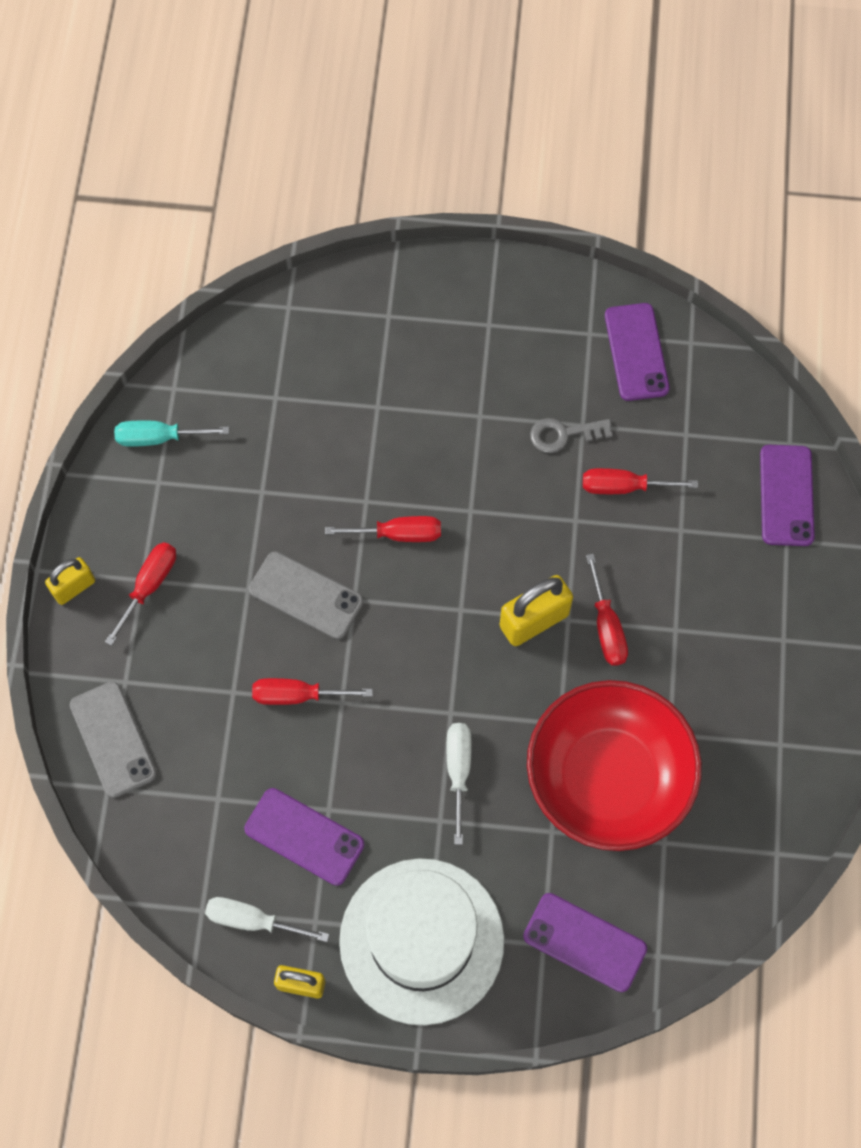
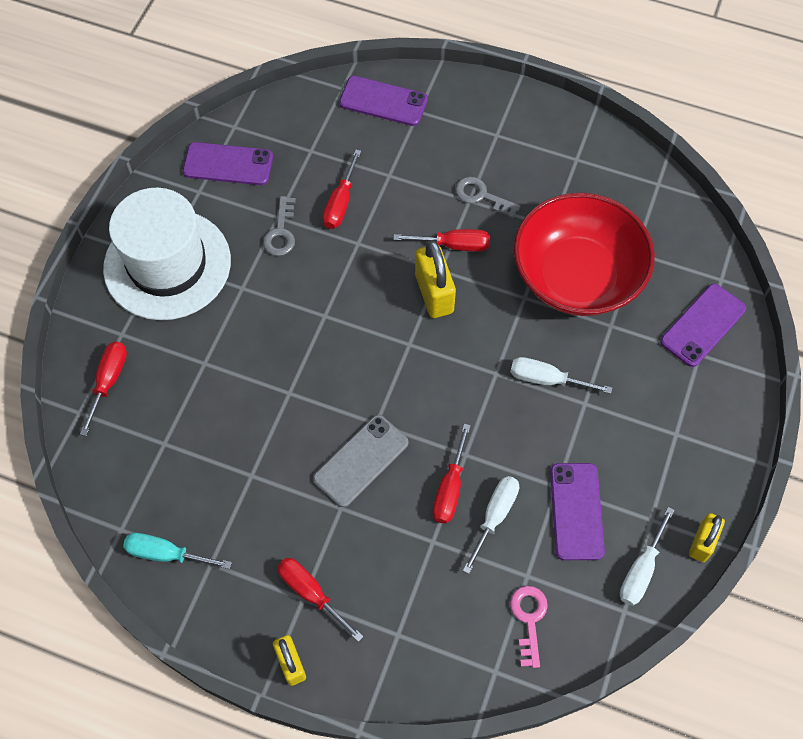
camera: 75 degrees left, 5 degrees down
grey phone [70,681,157,798] -> none
turquoise screwdriver [114,421,229,447] -> turquoise screwdriver turned 90 degrees clockwise [123,533,232,569]
purple phone [244,788,364,886] -> purple phone turned 45 degrees counterclockwise [550,463,605,560]
red screwdriver [325,516,441,542] -> red screwdriver moved to [80,341,127,436]
white hat [339,858,504,1025] -> white hat moved to [103,188,231,320]
none -> grey key [455,176,521,218]
none -> white screwdriver [463,476,519,574]
none -> pink key [510,586,548,668]

